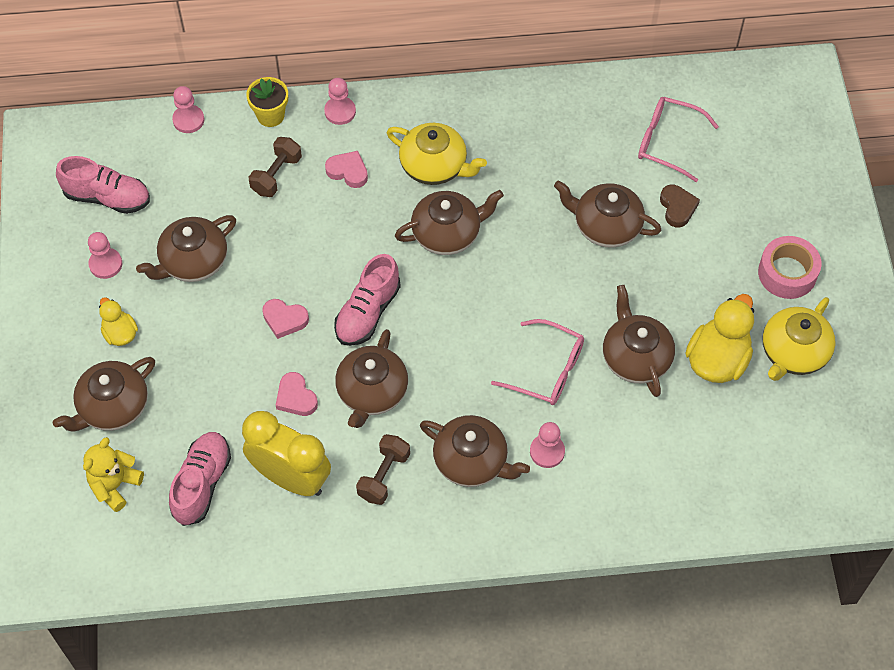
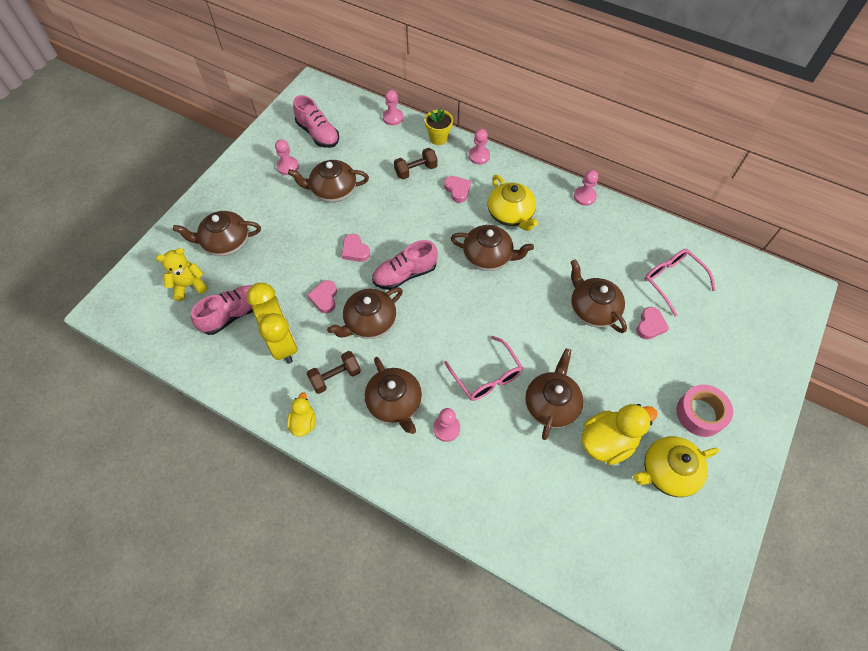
camera: 35 degrees right, 0 degrees up
yellow duck [99,297,138,346] -> yellow duck moved to [287,392,316,437]
brown heart [660,185,700,227] -> pink heart [636,307,669,340]
none -> pink pawn [574,170,598,206]

